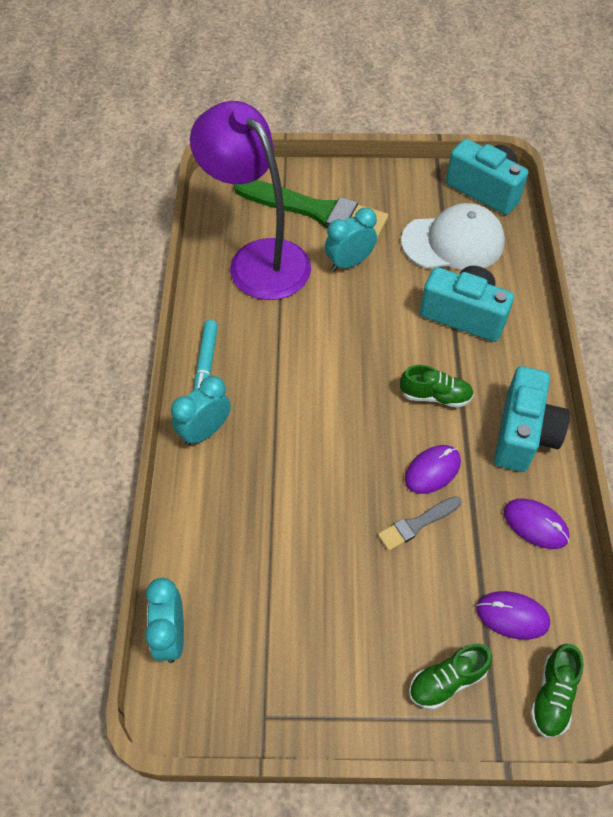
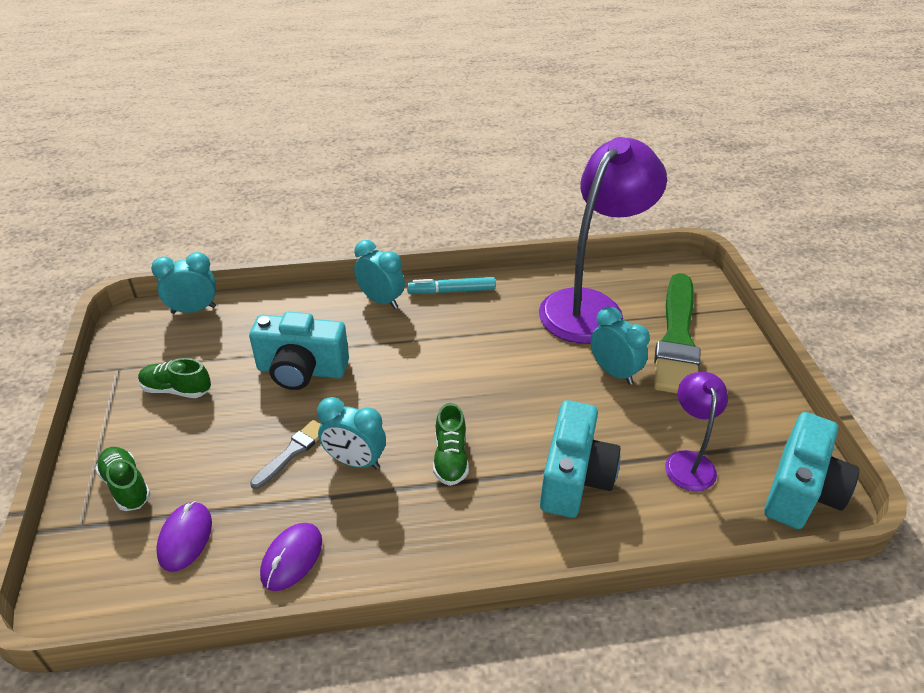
camera: 80 degrees right, 15 degrees down
grey brush [378,496,461,551] -> grey brush turned 75 degrees clockwise [250,420,321,489]
white cap [401,203,505,270] -> purple lamp [665,372,728,491]
purple mouse [405,445,461,494] -> turquoise clock [317,397,386,469]
turquoise camera [494,366,570,472] -> turquoise camera moved to [249,312,349,390]
green shoe [530,644,584,738] -> green shoe moved to [138,358,211,398]

